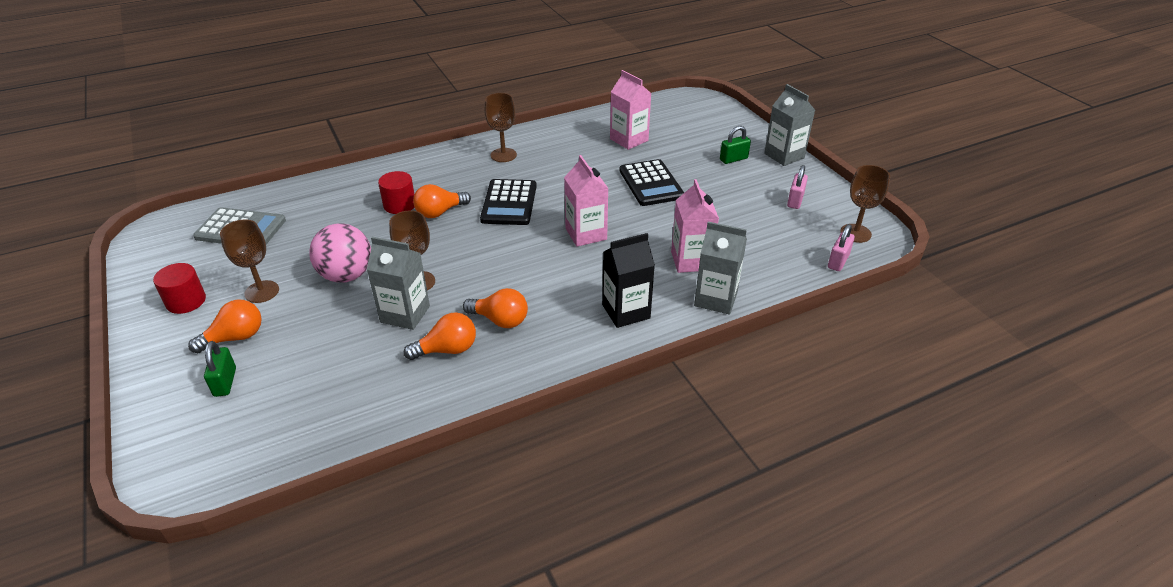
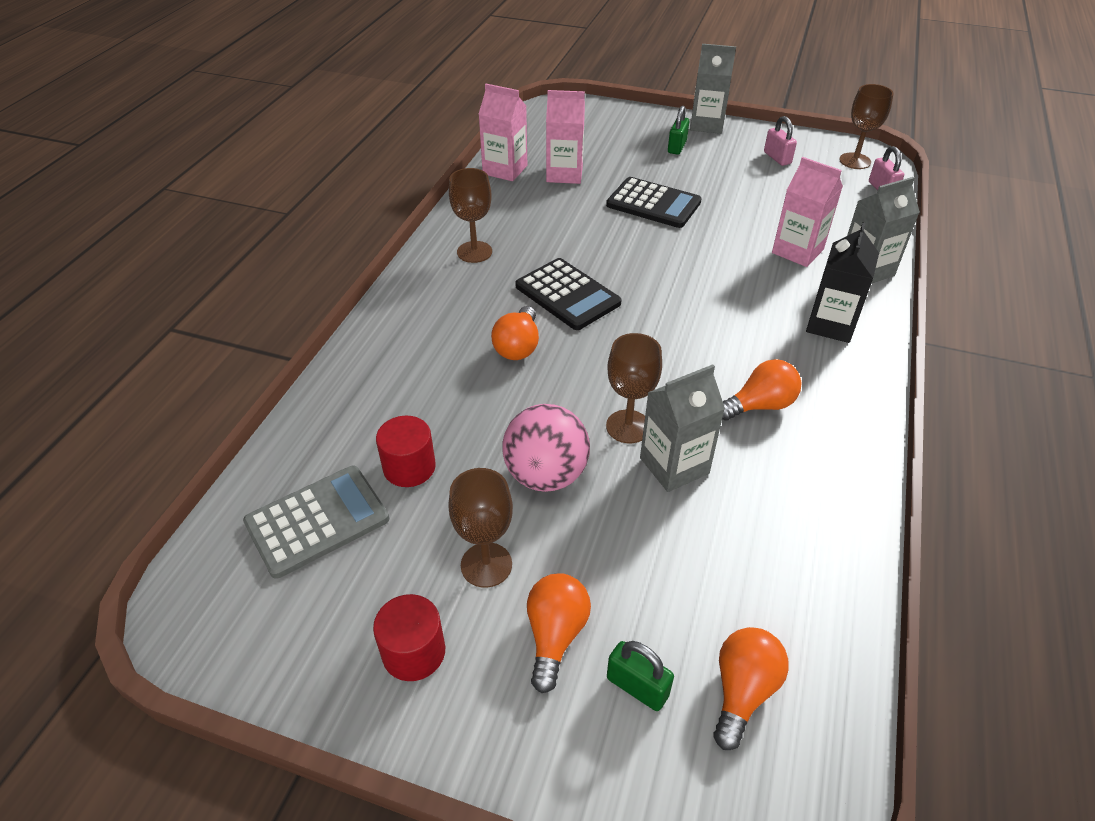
camera: 45 degrees left, 5 degrees up
red cylinder [378,171,415,214] -> red cylinder moved to [376,416,436,487]
orange light bulb [404,312,476,360] -> orange light bulb moved to [713,627,789,750]
pink carton [564,155,609,247] -> pink carton moved to [479,84,527,181]

